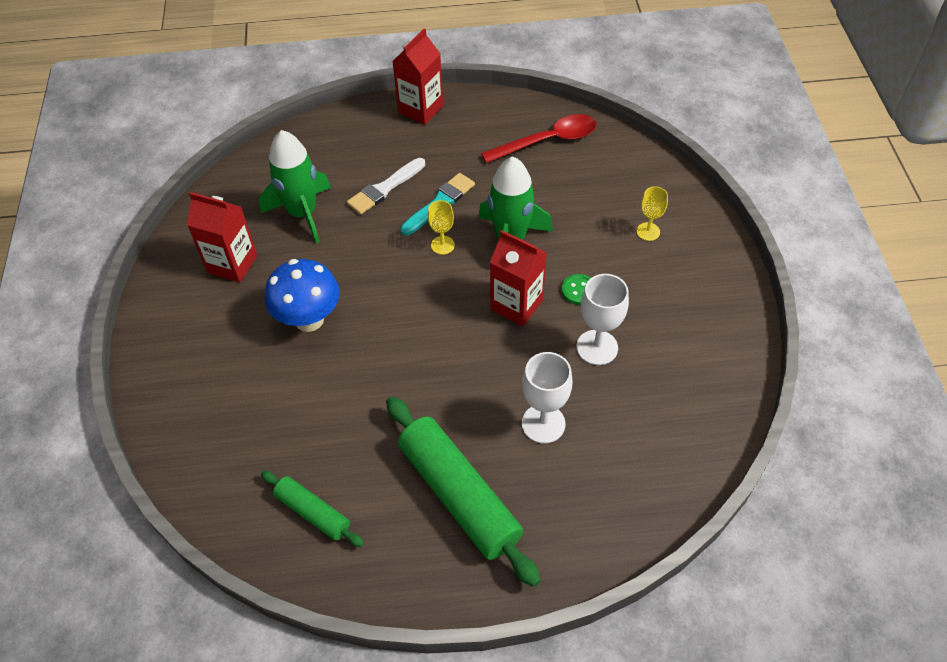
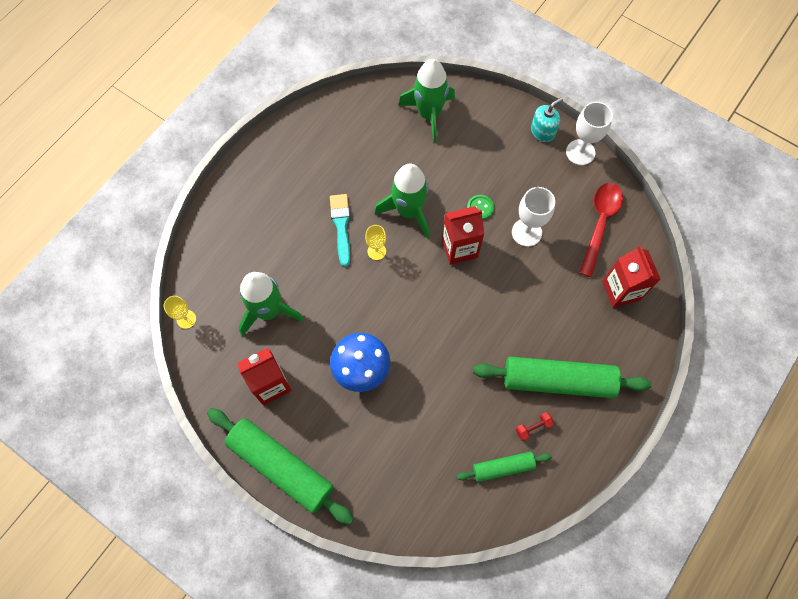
camera: 50 degrees left, 15 degrees up
white brush [347,158,425,215] -> none
red carton [392,29,443,125] -> red carton moved to [602,246,661,308]
red spoon [481,114,597,163] -> red spoon moved to [579,183,623,277]
white goblet [522,352,572,444] -> white goblet moved to [566,102,613,165]
yellow goblet [637,186,668,241] -> yellow goblet moved to [164,296,196,329]
none -> green rolling pin [207,408,354,525]
none -> green rocket [398,59,455,143]
none -> red dumbbell [516,412,554,441]
none -> turquoise soap dispenser [531,98,563,142]

